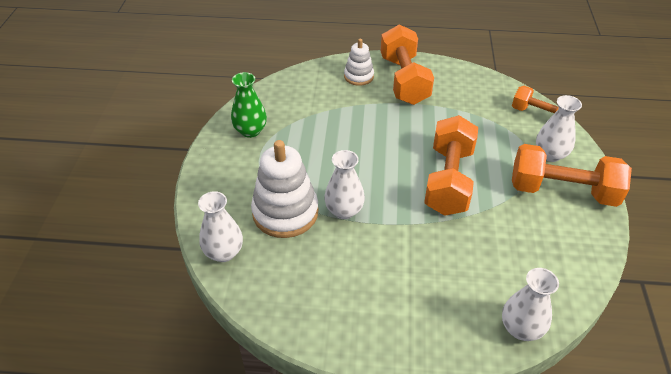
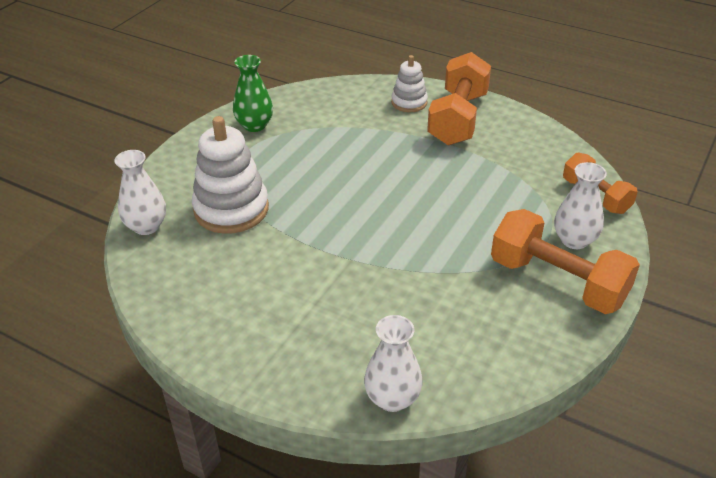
camera: 25 degrees right, 5 degrees down
white vase [324,150,365,219] -> none
orange dumbbell [424,115,478,216] -> none

